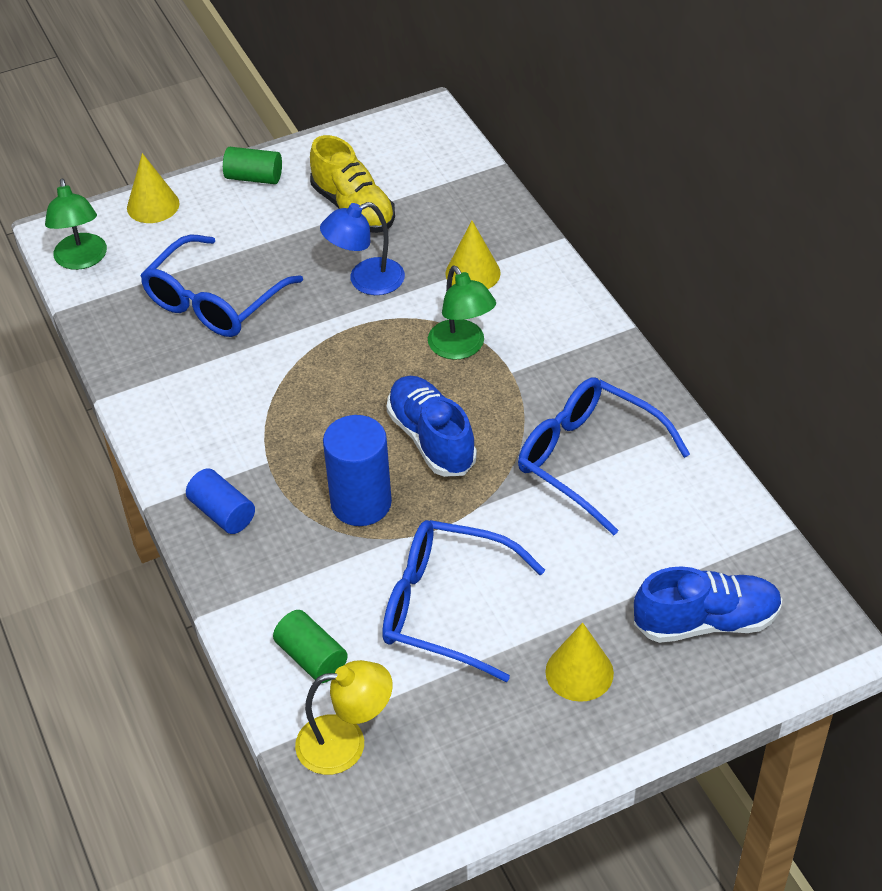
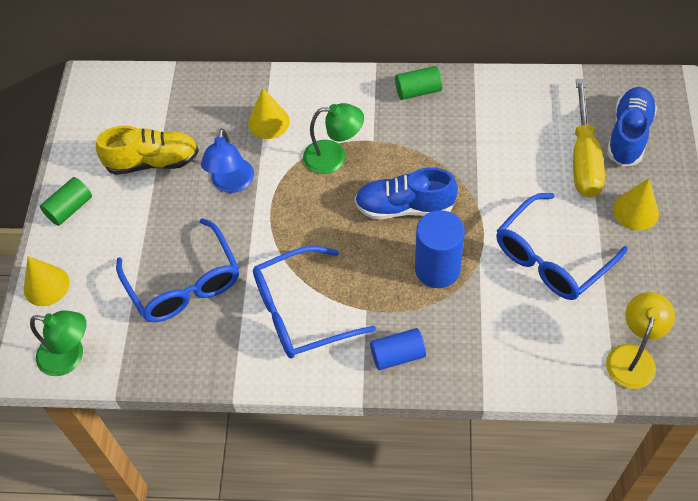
camera: 60 degrees left, 10 degrees up
green cylinder [273,610,348,683] -> green cylinder moved to [395,66,442,100]
blue glasses [518,377,690,535] -> blue glasses moved to [253,246,376,359]
none -> yellow screwdriver [573,79,605,197]

